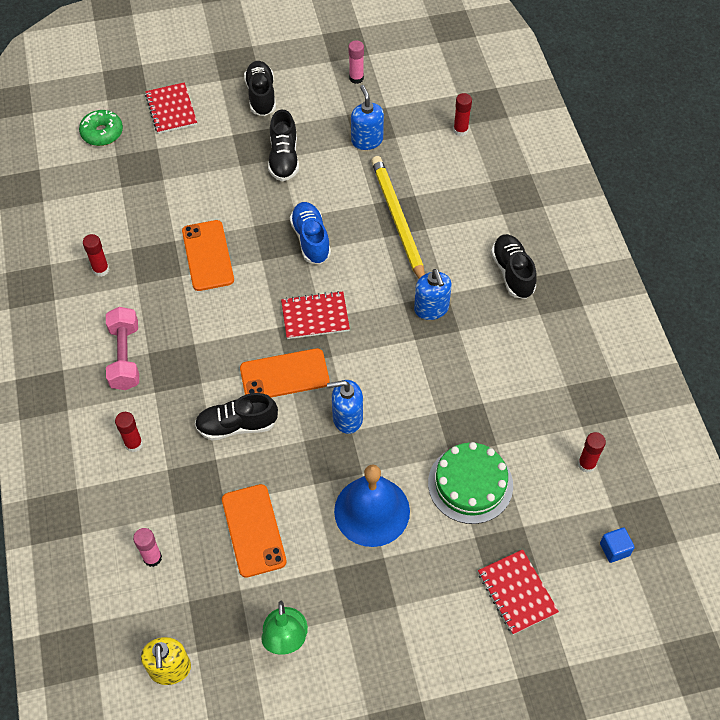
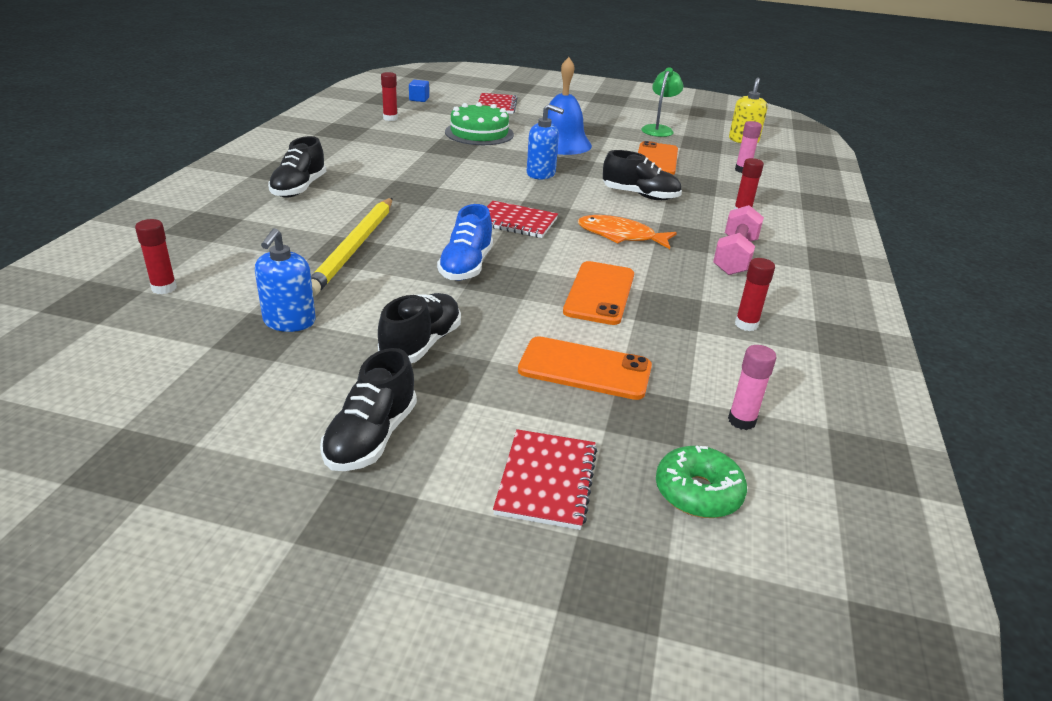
camera: 155 degrees left, 25 degrees down
orange phone [240,348,330,397] -> orange phone moved to [518,336,652,400]
pink glue stick [348,40,364,84] -> pink glue stick moved to [728,345,777,430]
blue soap dispenser [414,269,452,320] -> none
none -> orange fish [578,215,677,249]

